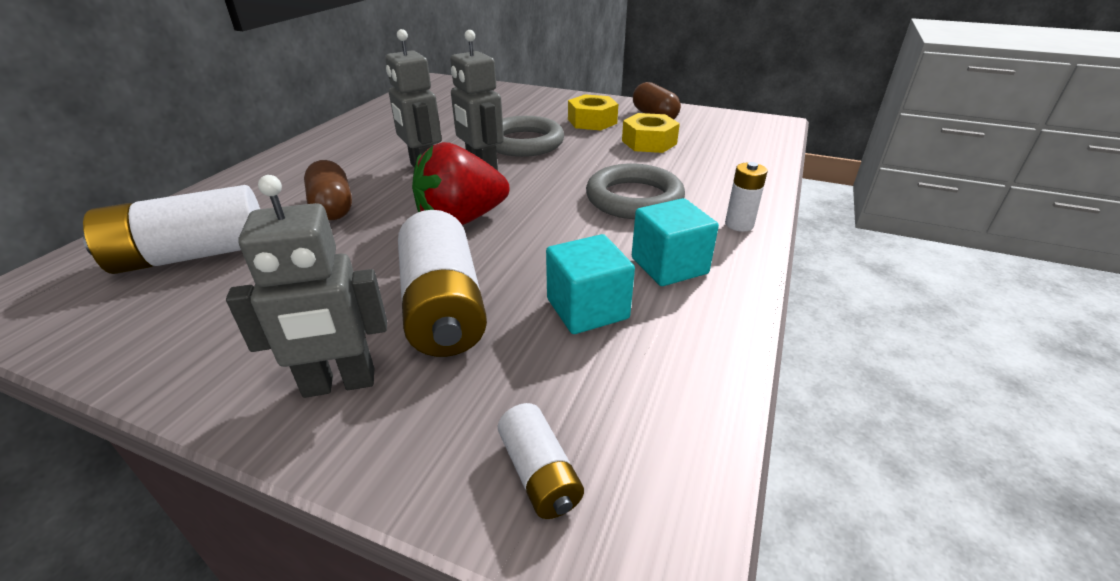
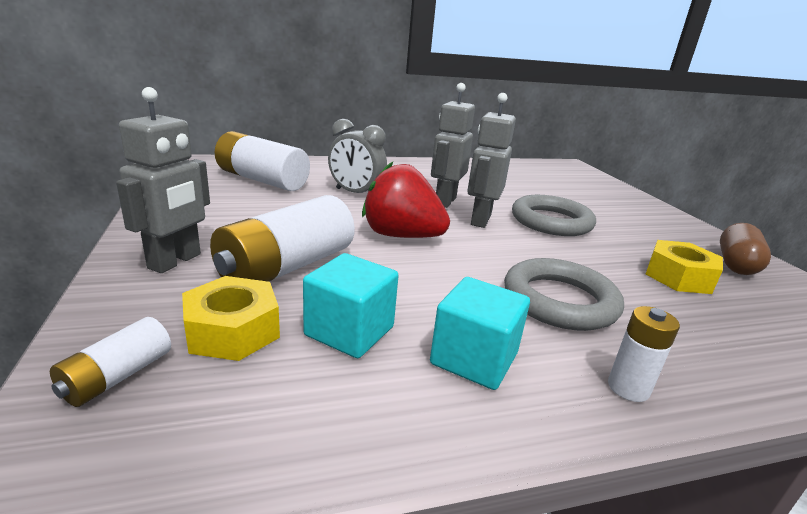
camera: 50 degrees right, 10 degrees down
grey robot [226,175,387,398] -> grey robot turned 105 degrees counterclockwise [116,87,210,273]
brown capsule [304,160,352,220] -> grey clock [328,119,387,193]
yellow nut [568,94,618,130] -> yellow nut moved to [182,276,280,361]

